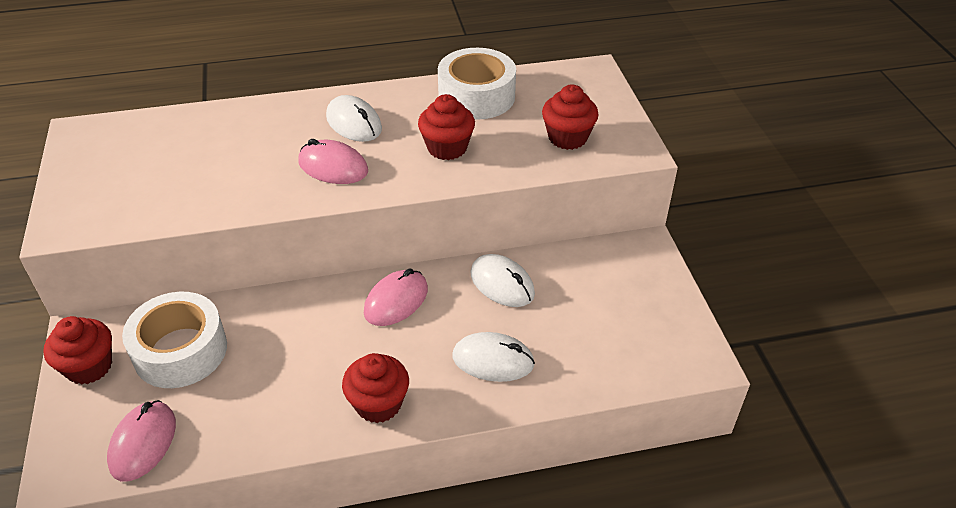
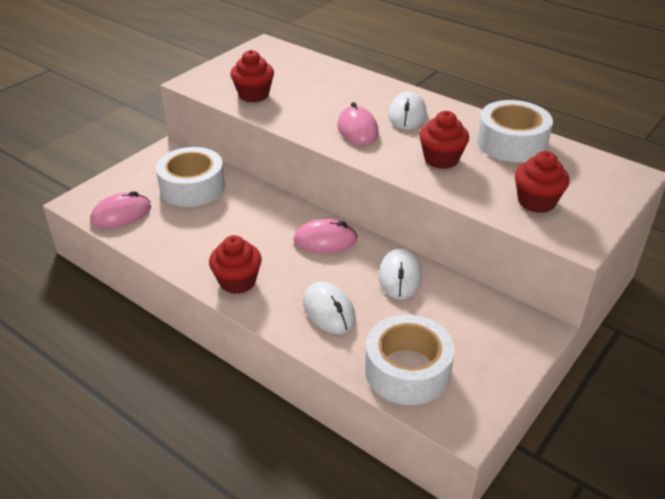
camera: 50 degrees right, 5 degrees down
red cupcake [43,316,112,385] -> red cupcake moved to [230,50,274,102]
none -> white tape [365,315,455,405]

